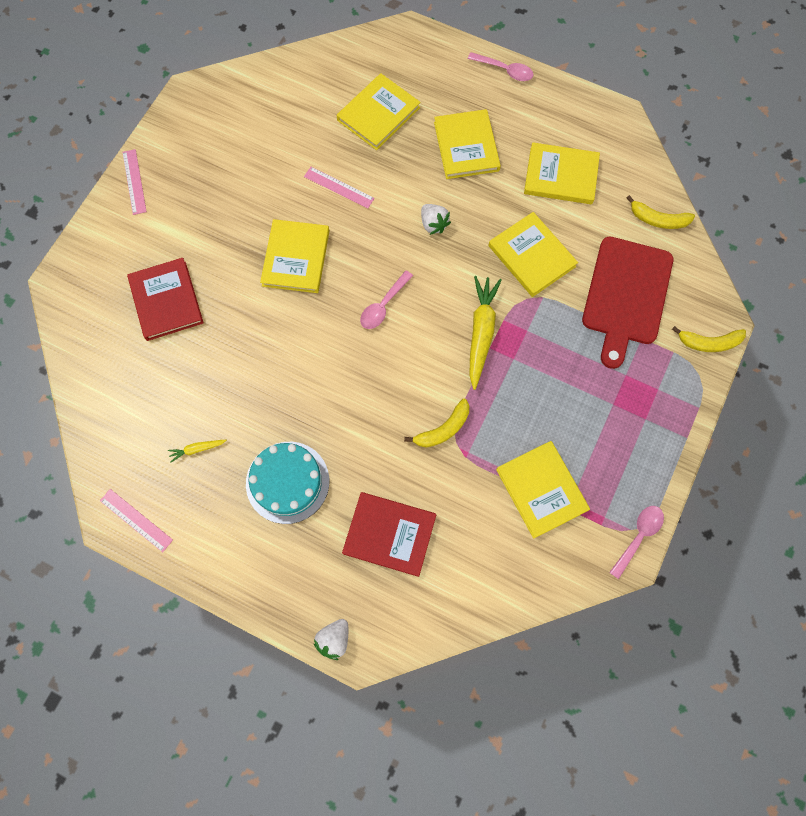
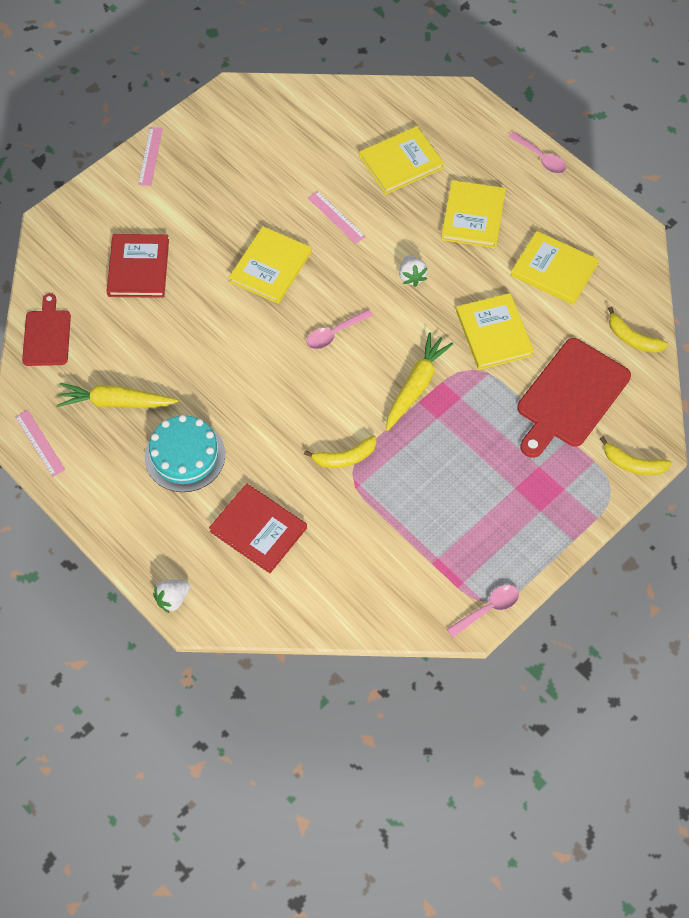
camera: 20 degrees right, 10 degrees down
yellow carrot [168,439,227,463] -> yellow carrot [56,383,179,408], size x2.15
yellow book [496,441,590,539] -> none
none -> red cutting board [22,293,71,366]

